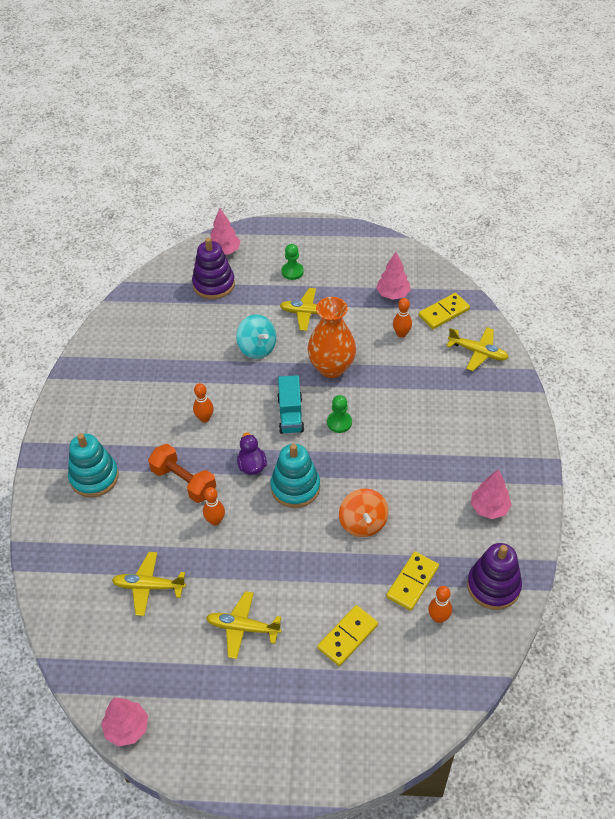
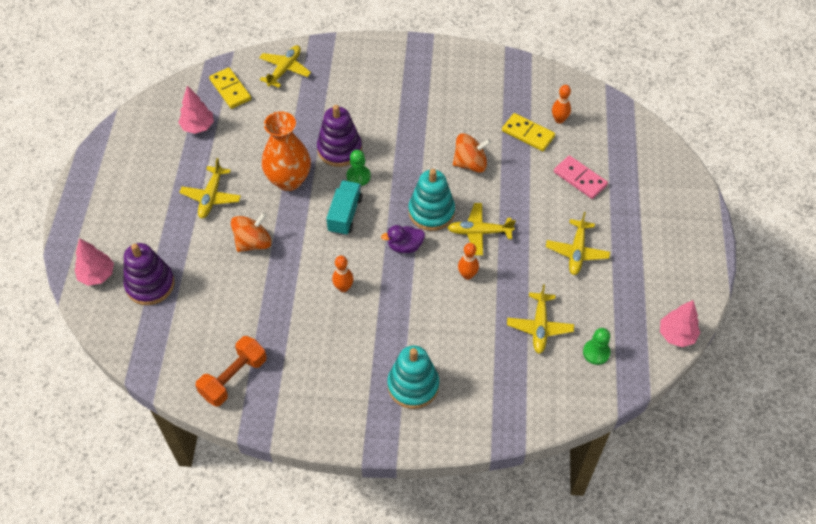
camera: 90 degrees left, 5 degrees up
orange dumbbell [148,444,216,503] -> orange dumbbell moved to [195,336,267,407]
turquoise spinning top [236,314,276,359] -> orange spinning top [231,212,272,252]
turquoise truck [277,375,304,434] -> turquoise truck turned 75 degrees counterclockwise [326,180,363,236]
green pawn [282,244,304,280] -> green pawn moved to [583,328,610,365]
yellow domino [317,605,378,666] -> pink domino [554,155,608,199]
orange bowling pin [393,298,412,338] -> none
purple stacking toy [467,543,522,610] -> purple stacking toy moved to [317,105,362,167]
pink tree [471,469,512,519] -> none
none -> yellow plane [447,203,516,256]

